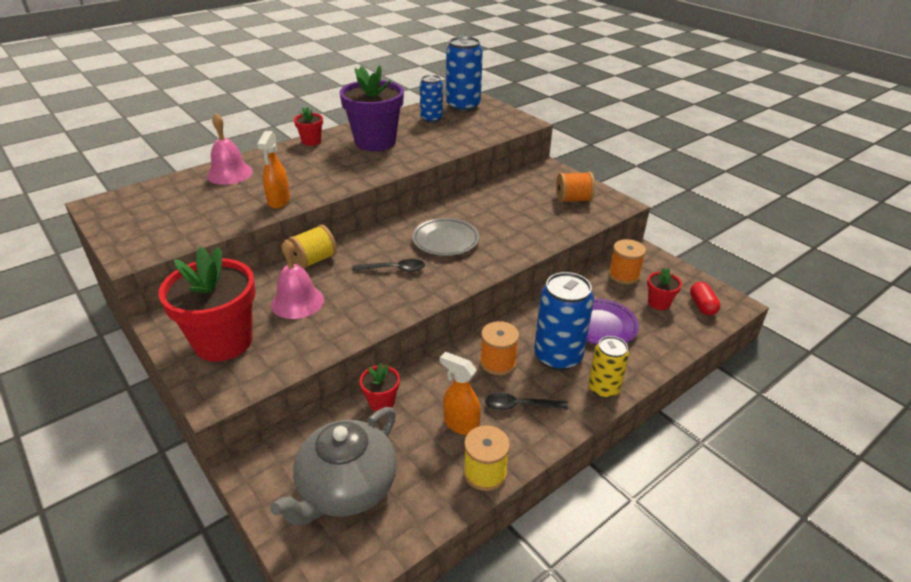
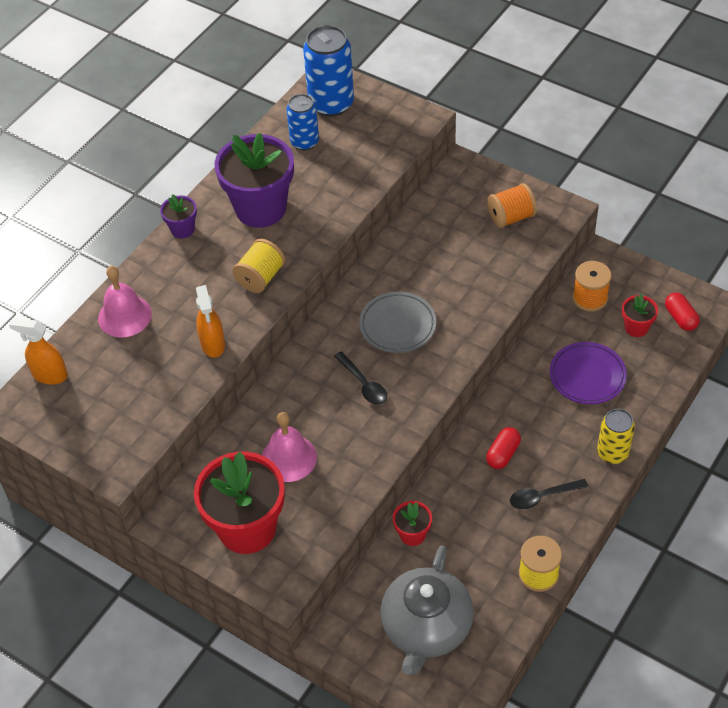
camera: 15 degrees left, 15 degrees up
yellow spool [287,225,337,269] -> yellow spool moved to [232,239,285,293]
red flower pot [294,107,323,146] -> purple flower pot [160,194,197,239]
black spoon [352,259,425,272] -> black spoon turned 75 degrees clockwise [334,351,387,405]
orange spray bottle [440,352,481,435] -> orange spray bottle moved to [9,318,68,385]
orange spool [480,321,519,375] -> red capsule [486,427,521,469]
blue can [534,272,594,371] -> none

